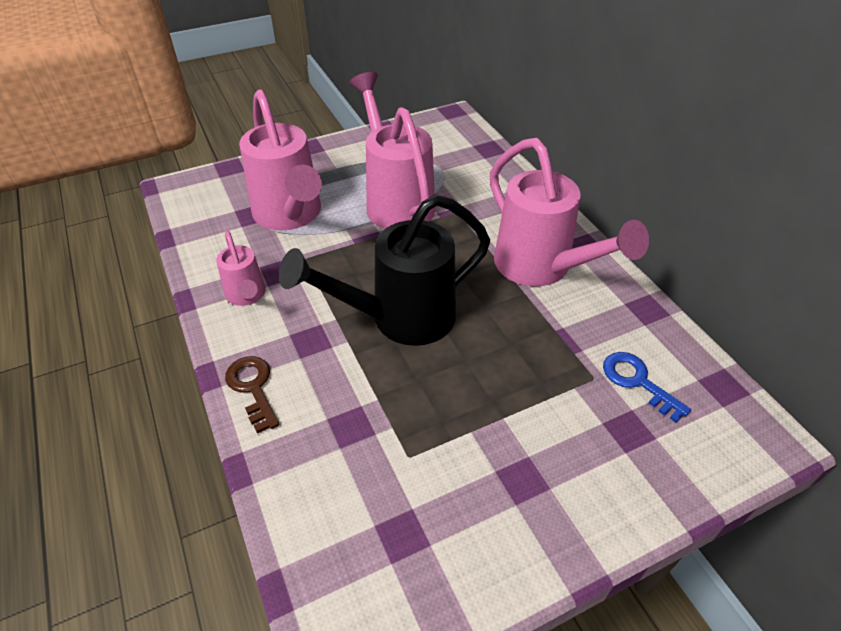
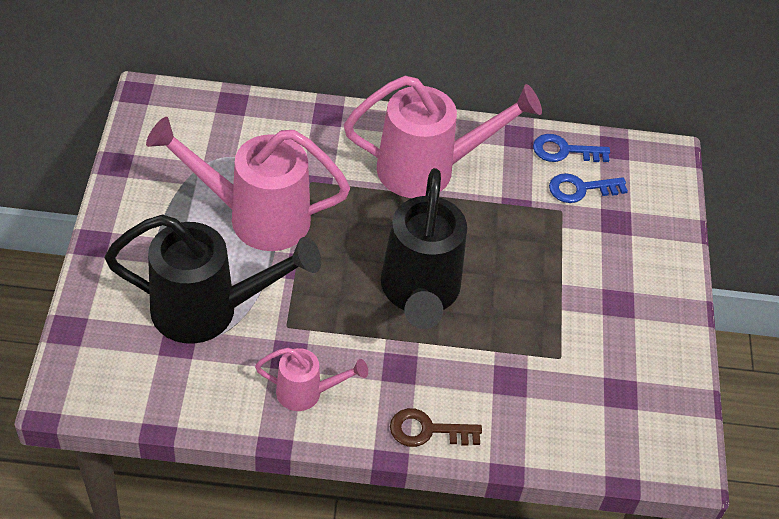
camera: 65 degrees left, 5 degrees up
pink watering can [239,89,322,231] -> black watering can [105,214,321,344]
none -> blue key [533,134,610,162]

